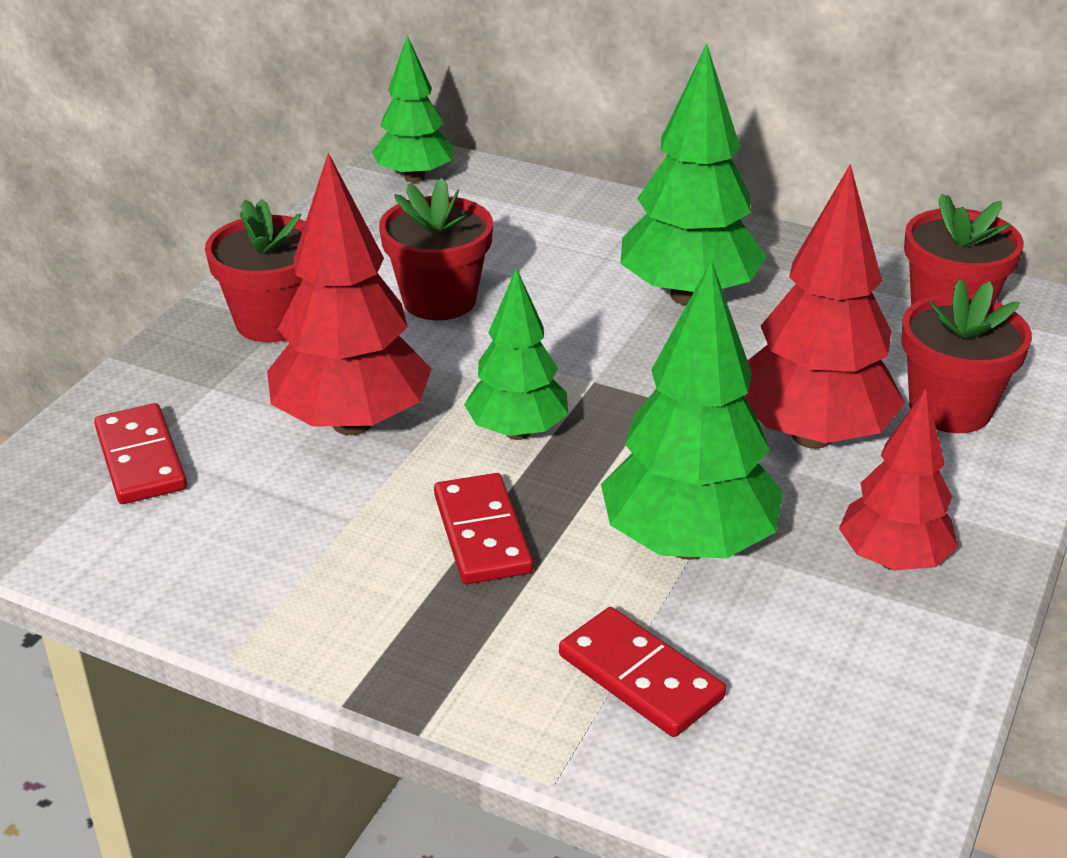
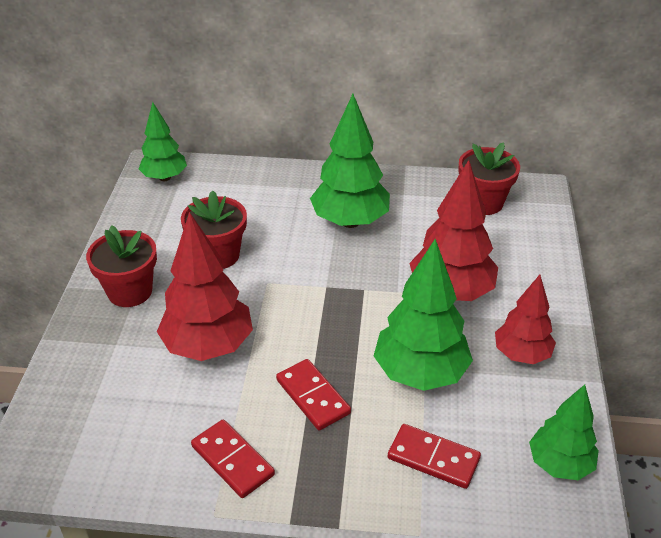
camera: 20 degrees left, 5 degrees up
red domino [94,403,187,504] -> red domino moved to [191,419,275,498]
green tree [464,268,568,440] -> green tree moved to [529,384,599,480]
red flower pot [901,279,1032,433] -> none

